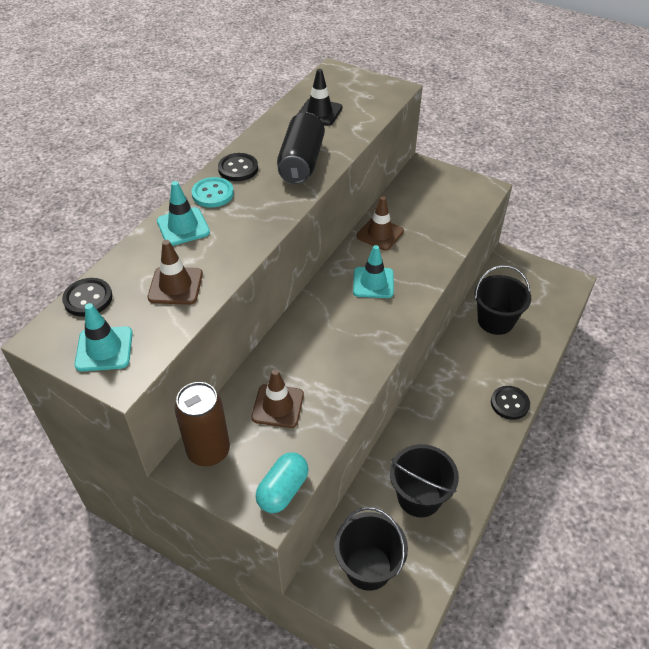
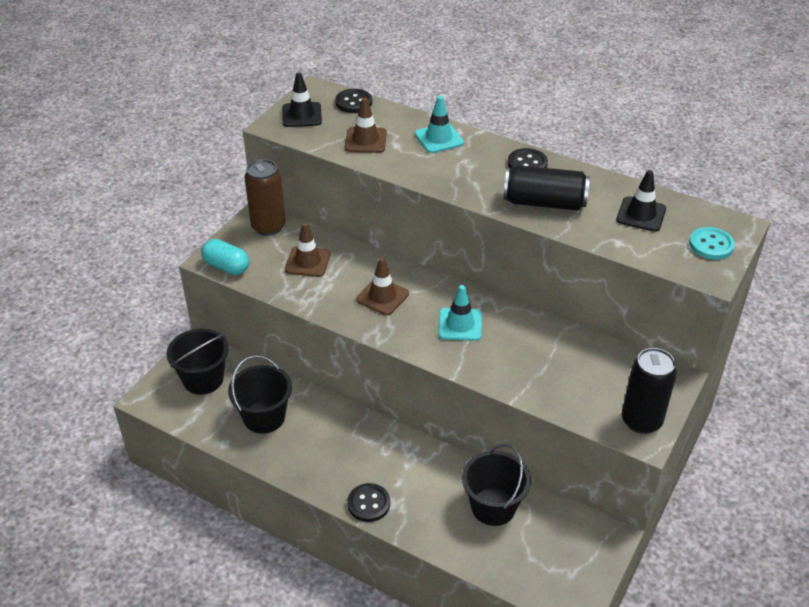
camera: 90 degrees right, 5 degrees down
turquoise traffic cone [75,303,133,371] -> black traffic cone [282,73,322,127]
turquoise button [192,177,234,208] -> turquoise button moved to [689,227,735,260]
brown traffic cone [356,196,404,250] -> brown traffic cone moved to [356,257,409,315]
none -> black can [622,348,677,434]

